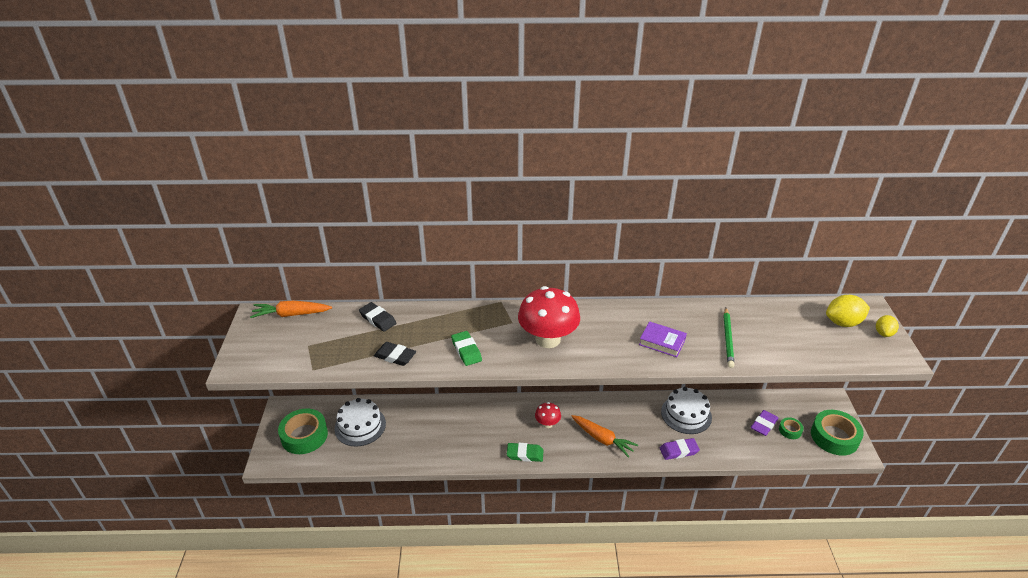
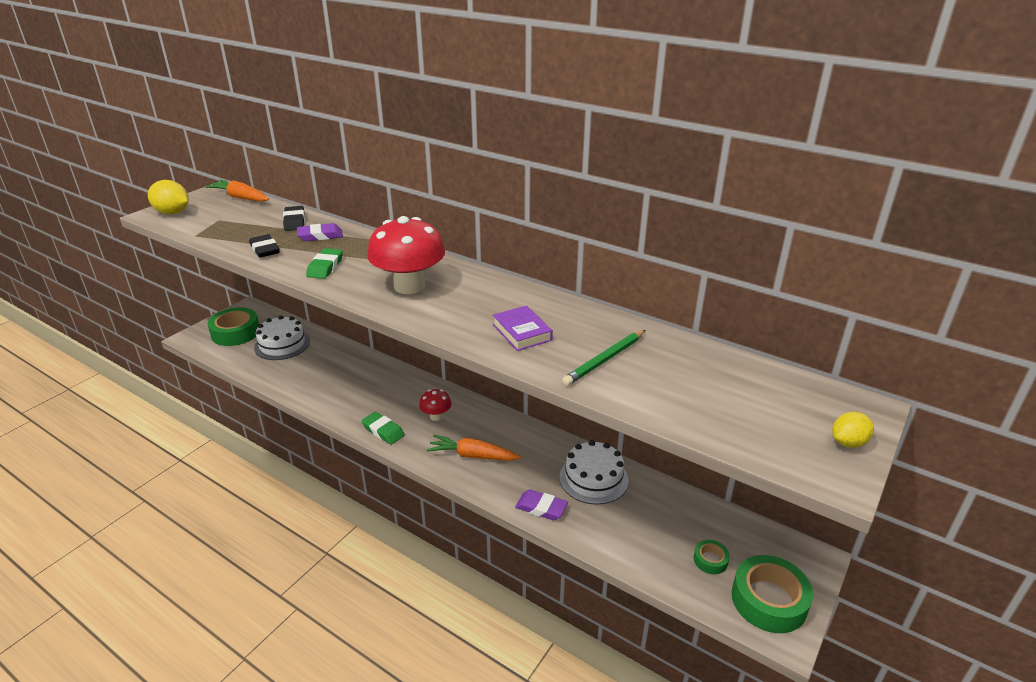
camera: 35 degrees right, 5 degrees down
orange carrot [571,415,638,458] -> orange carrot turned 120 degrees clockwise [426,435,521,461]
purple eraser [751,410,778,436] -> purple eraser moved to [297,223,343,241]
yellow lemon [826,295,870,327] -> yellow lemon moved to [148,180,189,214]

